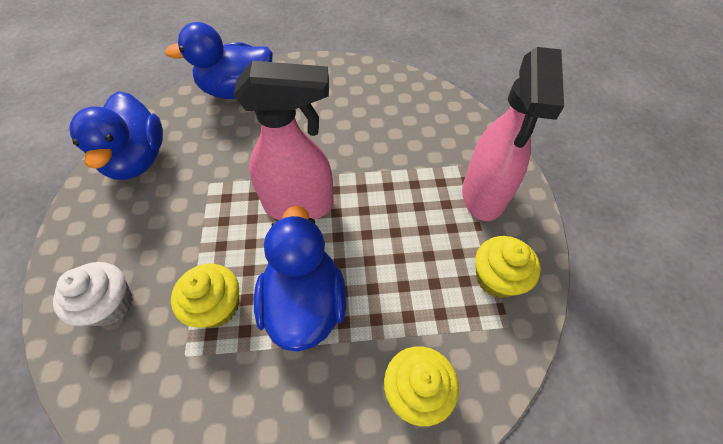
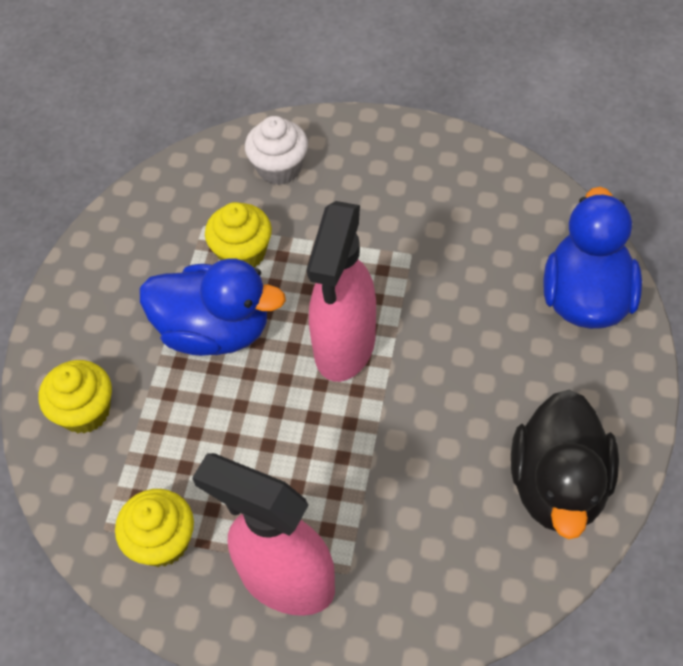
camera: 110 degrees right, 0 degrees up
blue duck [69,91,163,180] -> none
none -> black duck [511,390,619,539]

